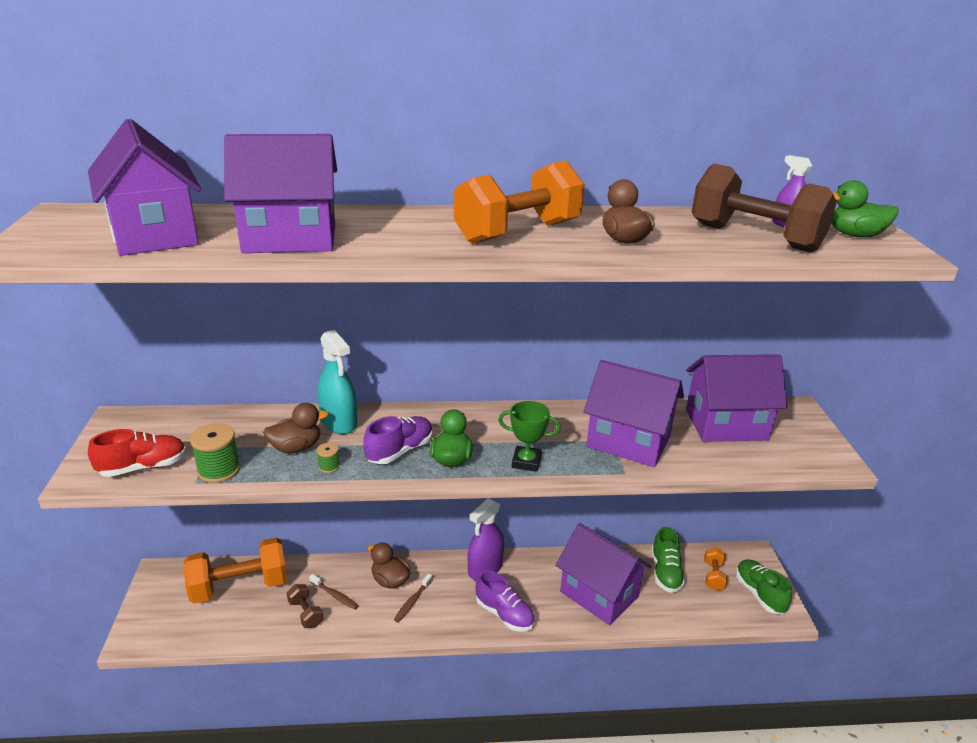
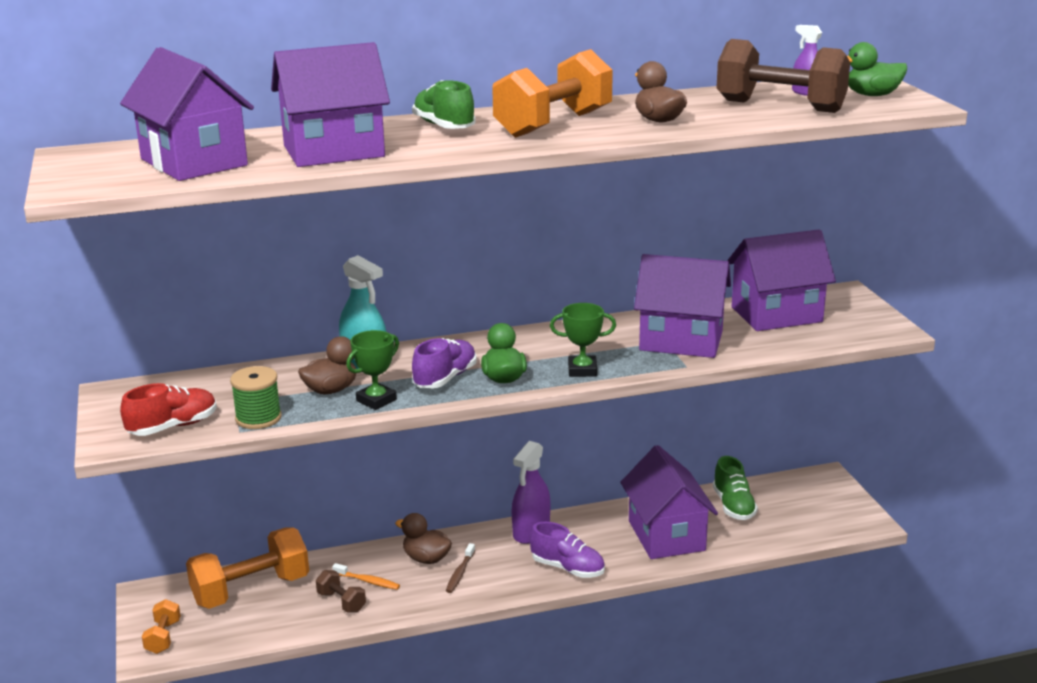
camera: 10 degrees left, 5 degrees down
brown toothbrush [309,574,358,610] -> orange toothbrush [332,563,400,590]
green spool [317,443,340,473] -> green trophy [346,330,399,410]
purple house [556,523,652,625] -> purple house turned 45 degrees clockwise [621,445,718,559]
orange dumbbell [704,548,728,591] -> orange dumbbell moved to [142,599,181,654]
green shoe [736,559,792,614] -> green shoe moved to [412,80,476,129]

